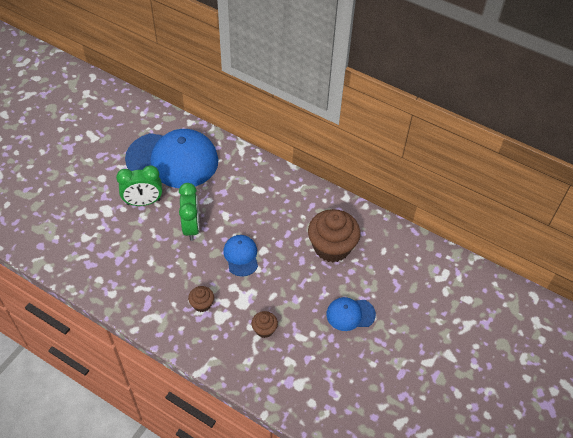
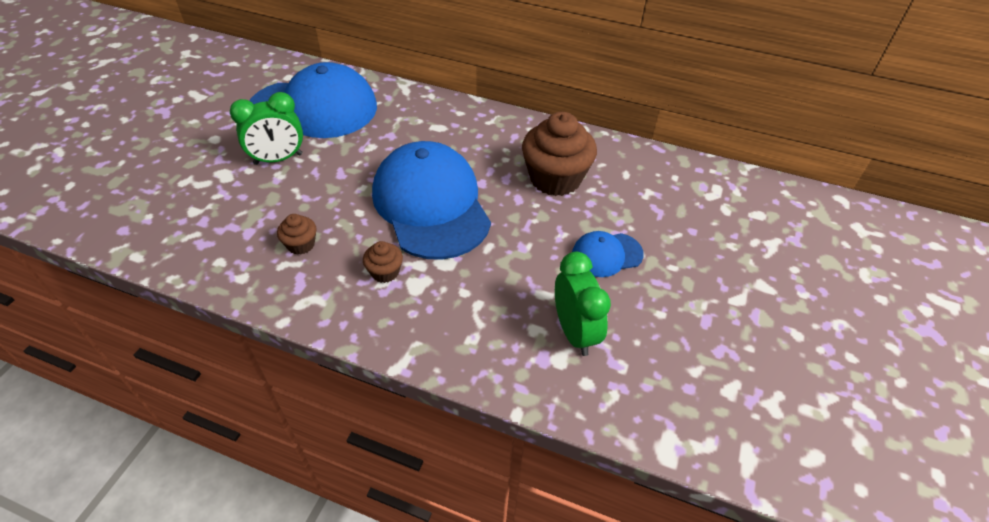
camera: 10 degrees left, 5 degrees down
green clock [179,183,199,241] -> green clock moved to [555,252,611,356]
blue cap [223,235,258,276] -> blue cap [372,141,491,260], size x2.17
brown cupcake [252,311,278,338] -> brown cupcake moved to [277,214,316,255]

